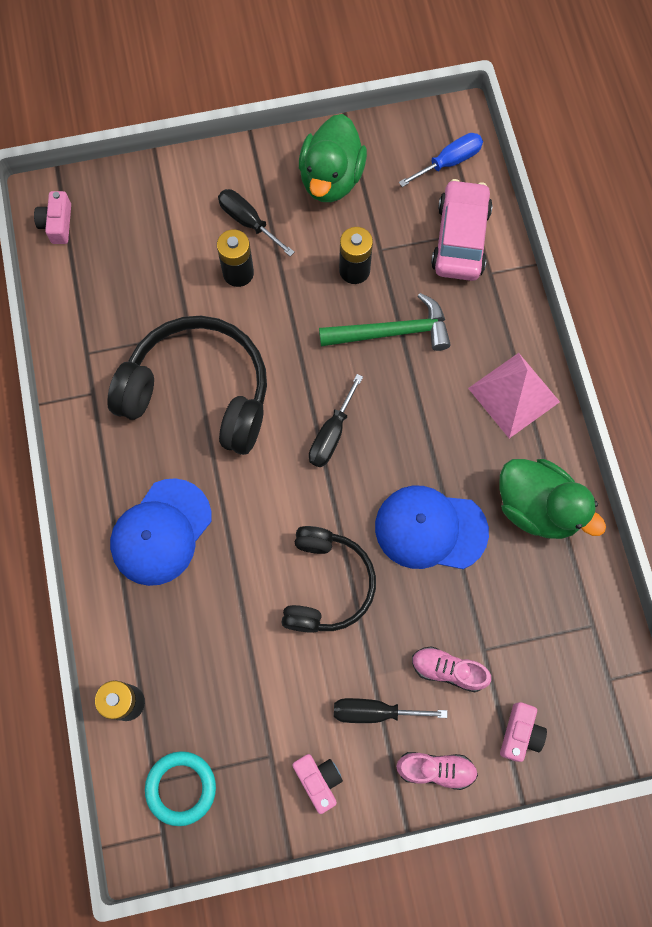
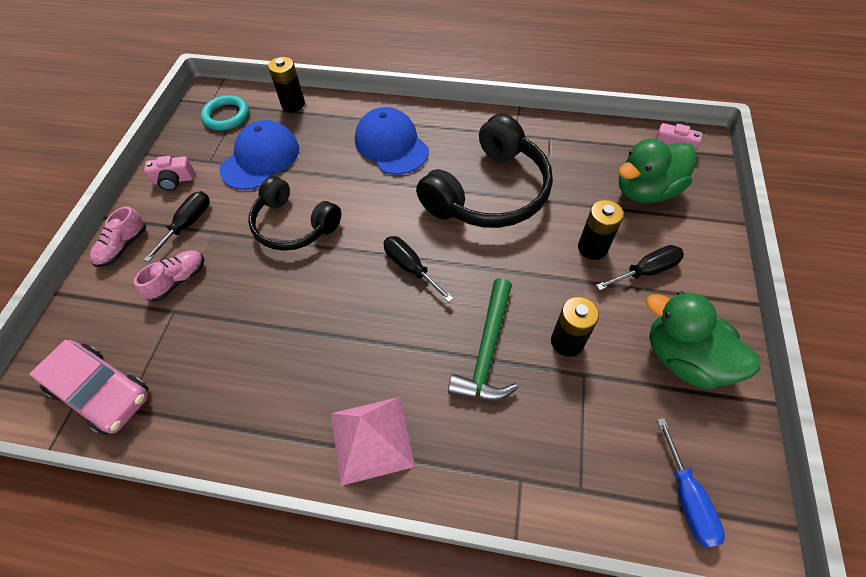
camera: 115 degrees right, 15 degrees down
blue cap [375,486,489,569] -> blue cap moved to [219,120,299,190]
pink car [431,179,493,281] -> pink car moved to [29,340,149,435]
green duck [499,459,606,539] -> green duck moved to [618,138,696,203]
pink camera [500,702,547,762] -> none

